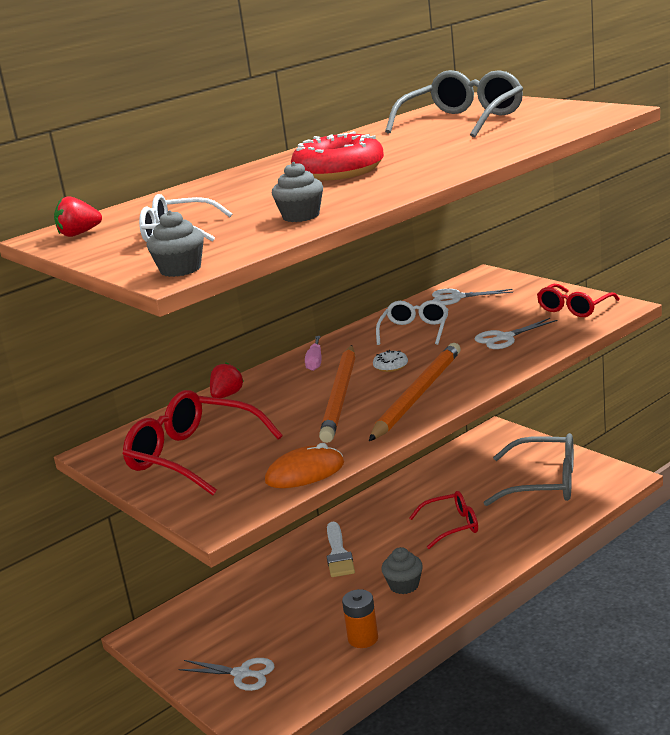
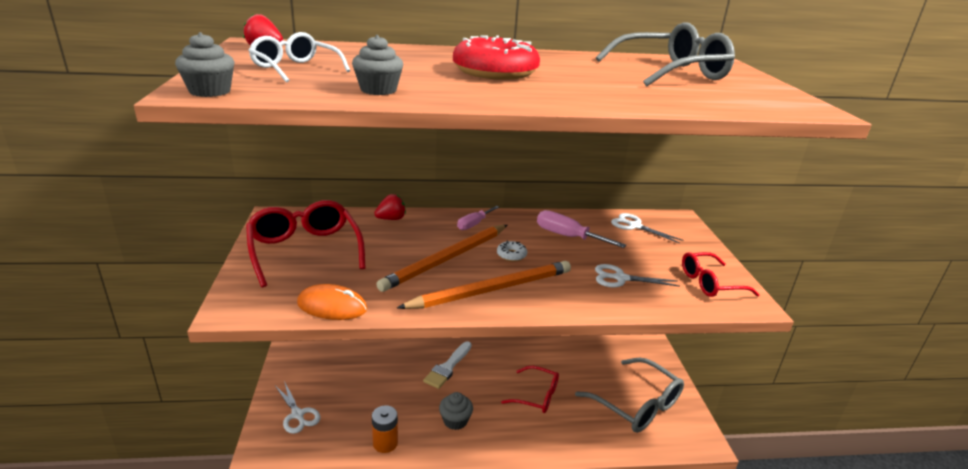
camera: 30 degrees right, 5 degrees up
white glasses [376,300,449,345] -> pink screwdriver [537,210,626,248]

